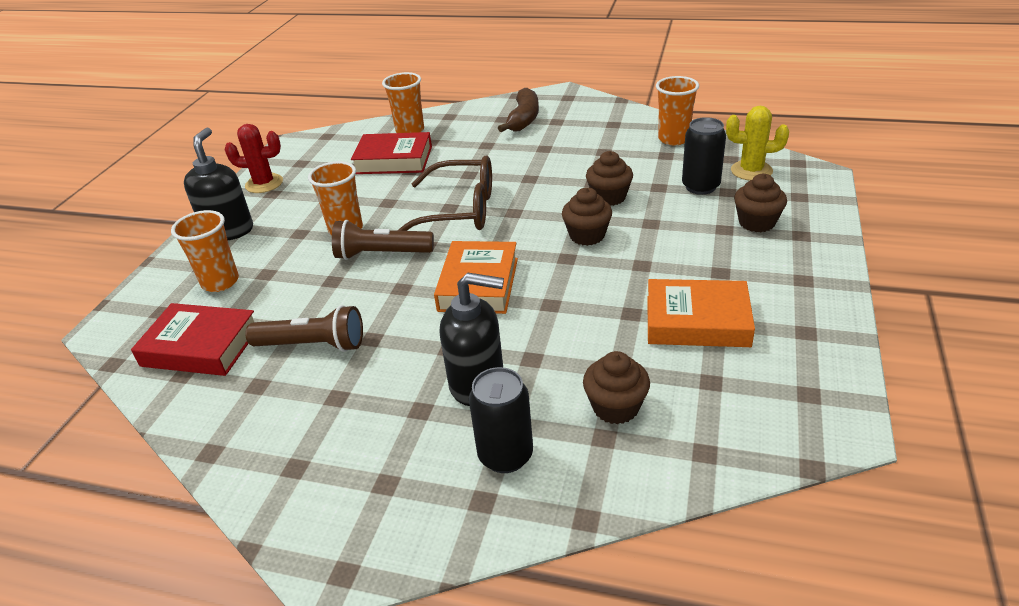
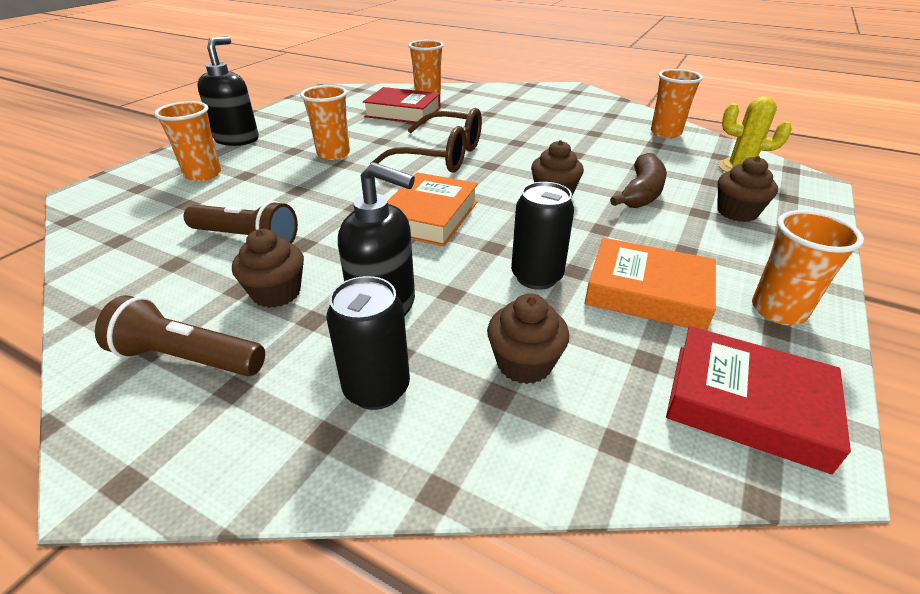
camera: 10 degrees right, 0 degrees up
red book [131,303,254,376] -> red book moved to [666,326,851,474]
red cactus [224,124,283,193] -> none
brown flashlight [332,220,434,260] -> brown flashlight moved to [95,295,265,376]
brown banana [498,88,539,132] -> brown banana moved to [610,153,667,208]
brown cupcake [586,151,633,206] -> brown cupcake moved to [232,229,304,308]
black can [682,117,726,195] -> black can moved to [511,182,574,290]
none -> orange cup [752,210,864,325]

